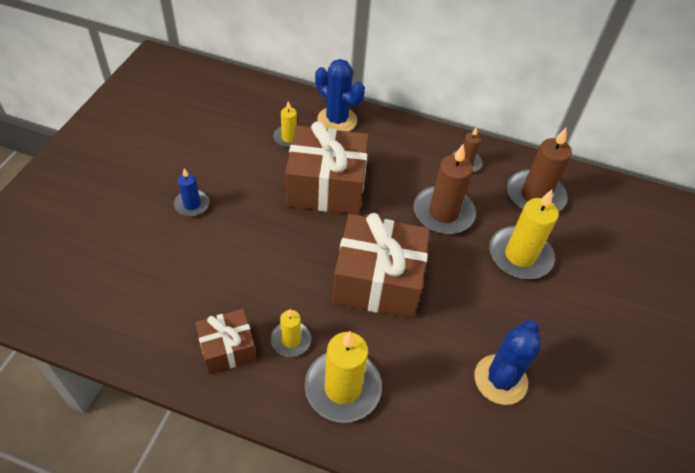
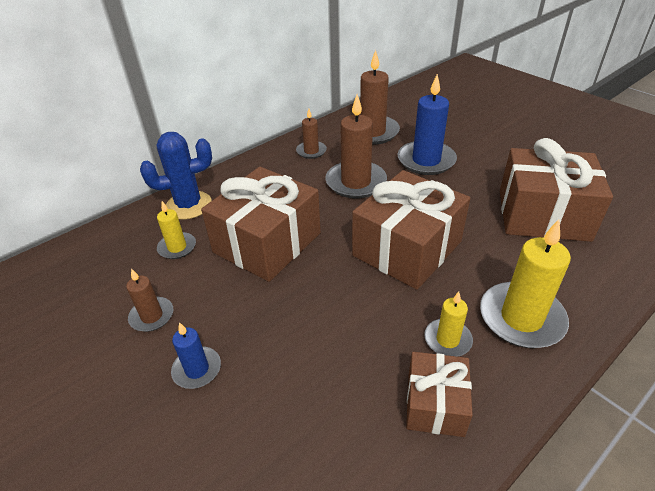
camera: 55 degrees left, 10 degrees down
blue cactus [474,321,541,405] -> brown gift [500,138,613,242]
yellow candle [489,190,559,279] -> blue candle [398,74,457,175]
none -> brown candle [126,269,173,332]

